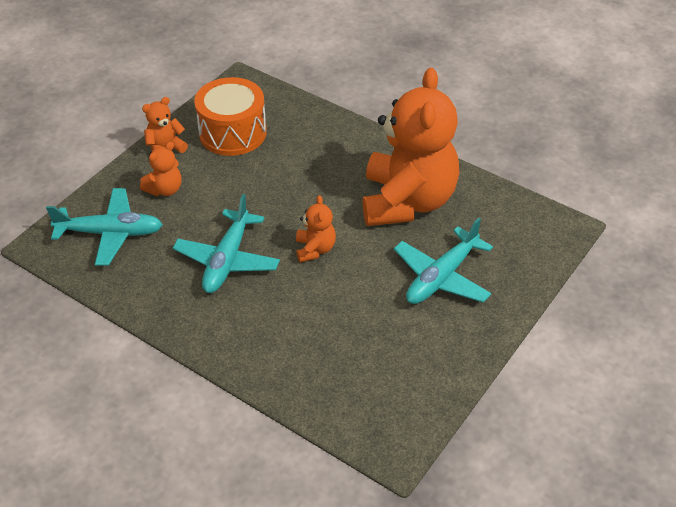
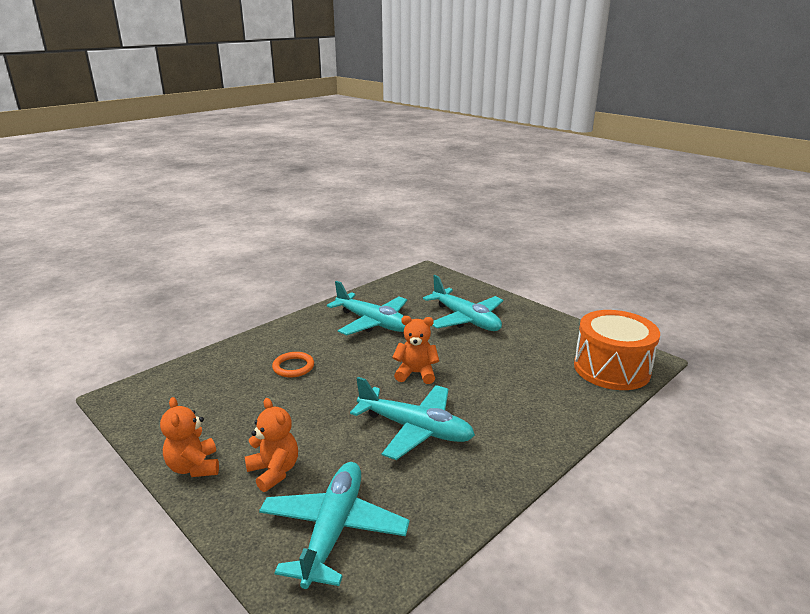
camera: 80 degrees left, 20 degrees down
orange drum [194,77,267,156] -> orange drum moved to [574,310,660,390]
orange teddy bear [363,68,460,226] -> turquoise plane [327,281,407,335]
none -> orange ring [272,352,314,378]

